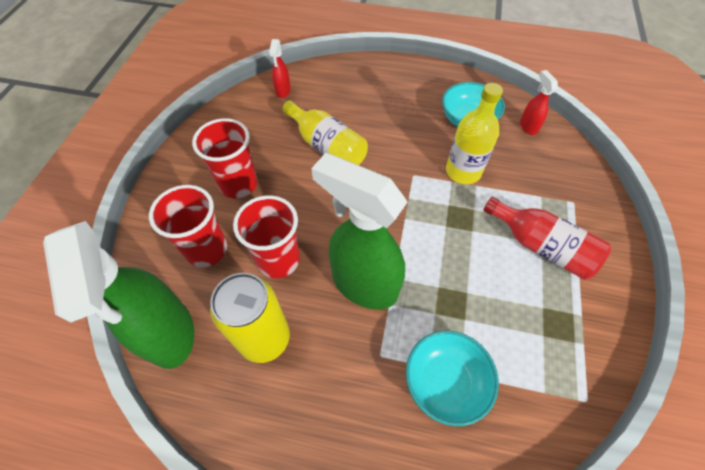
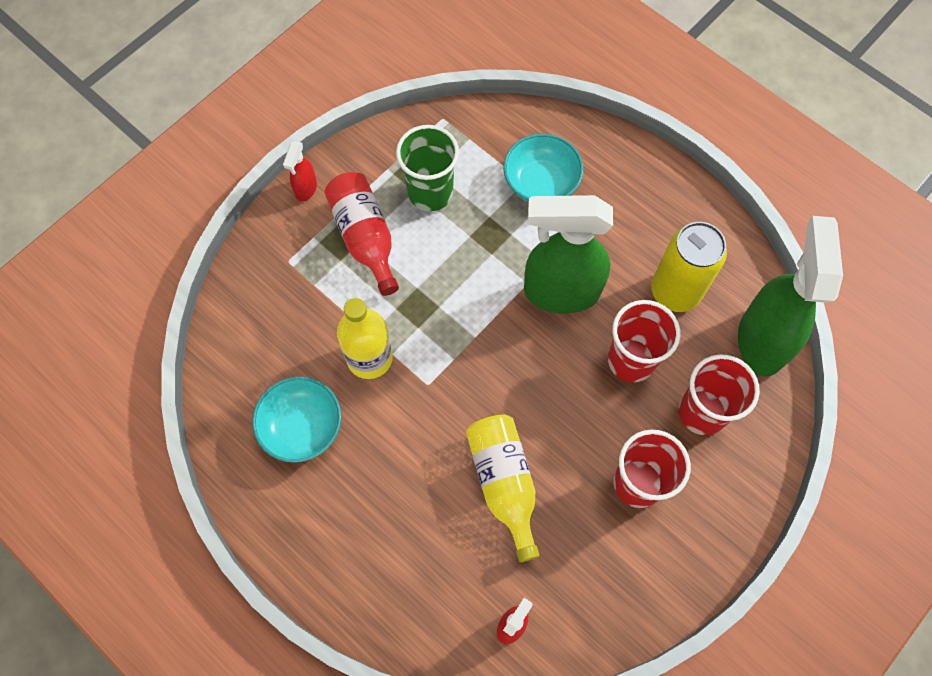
camera: 150 degrees left, 10 degrees up
green spray bottle [311,153,407,310] -> green spray bottle turned 120 degrees clockwise [524,195,613,314]
red spray bottle [520,70,558,135] -> red spray bottle moved to [283,141,317,202]
none -> green cup [396,125,459,212]

